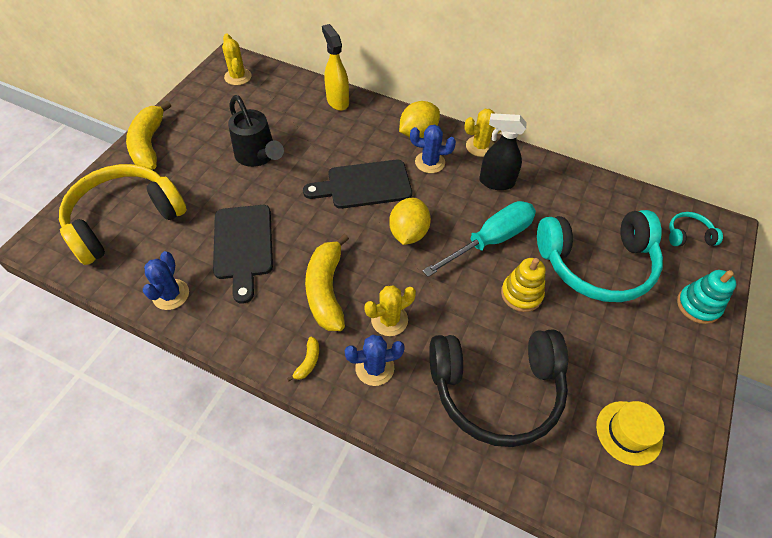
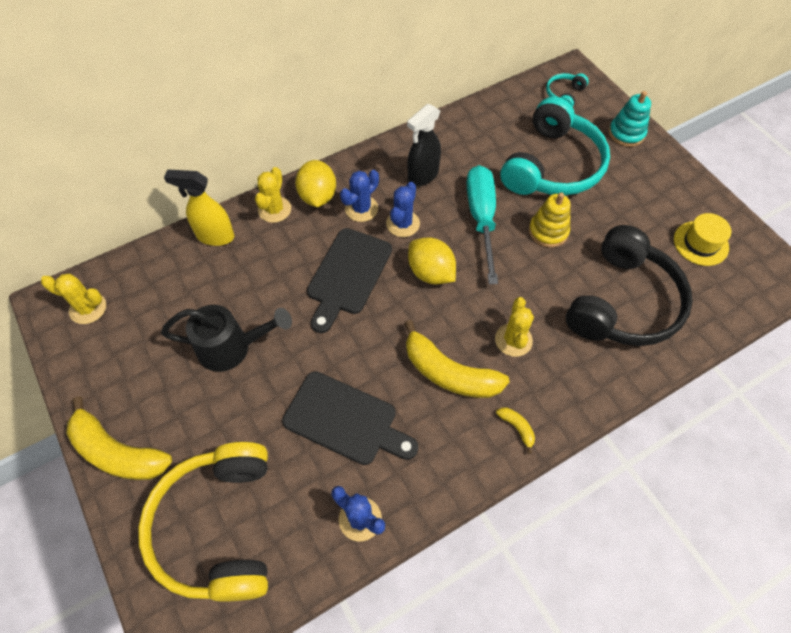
camera: 55 degrees left, 5 degrees up
blue cactus [344,335,405,386] -> blue cactus moved to [386,182,420,237]
yellow cactus [464,109,501,157] -> yellow cactus moved to [255,167,291,223]

